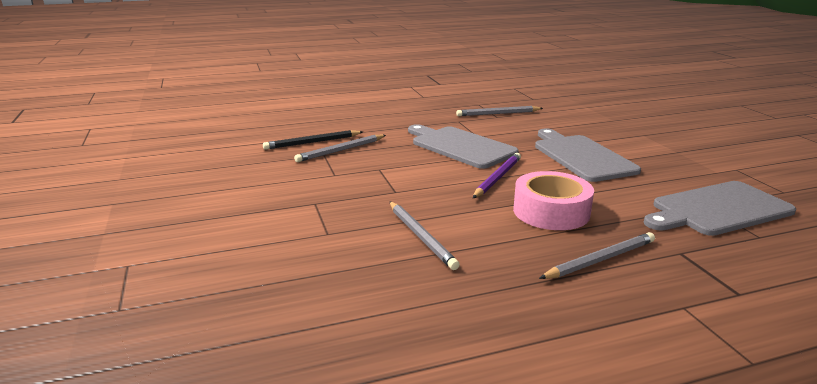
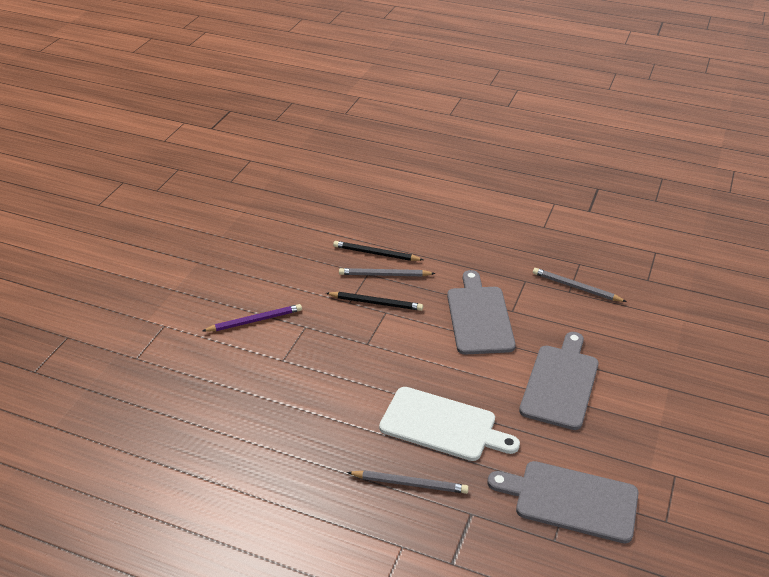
camera: 40 degrees right, 15 degrees up
grey pencil [389,201,460,270] -> none
purple pencil [473,153,521,198] -> purple pencil moved to [202,304,302,332]
pink tape [513,171,594,230] -> white cutting board [379,387,520,461]
none -> black pencil [326,292,423,311]

